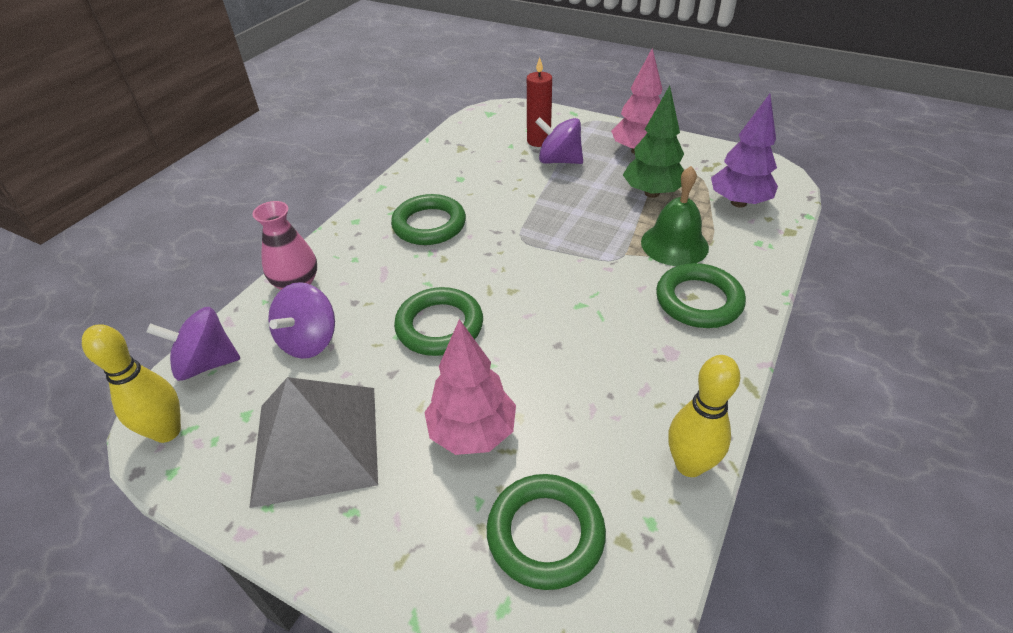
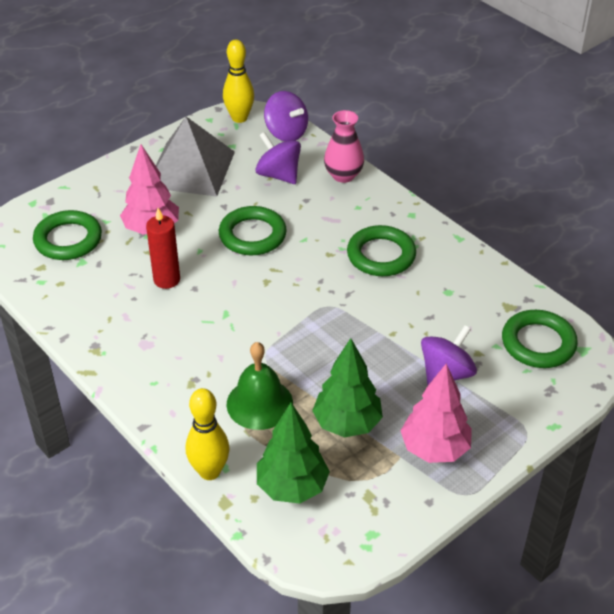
camera: 110 degrees right, 0 degrees up
purple spinning top [146,307,240,381] -> purple spinning top turned 120 degrees clockwise [264,91,308,142]
red candle [527,57,552,147] -> red candle moved to [146,208,180,289]
green ring [656,263,746,328] -> green ring moved to [502,310,578,368]
yellow bowling pin [668,355,740,477] -> yellow bowling pin moved to [186,388,230,480]
purple tree [711,94,778,207] -> green tree [257,403,330,504]

